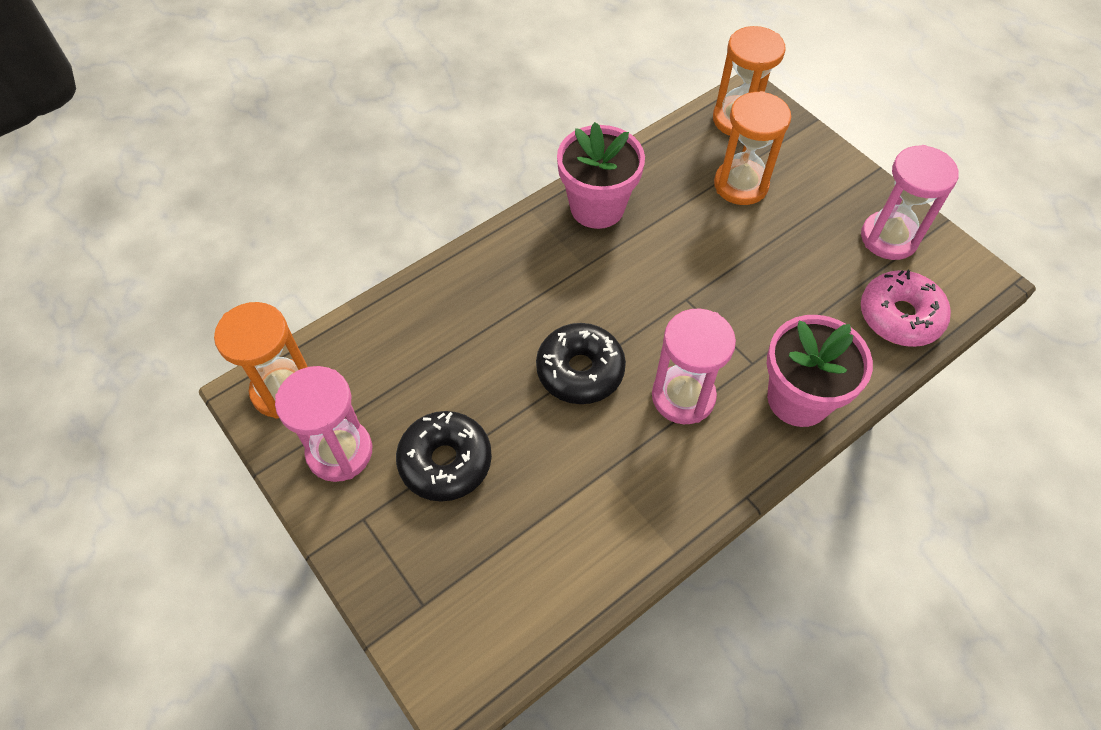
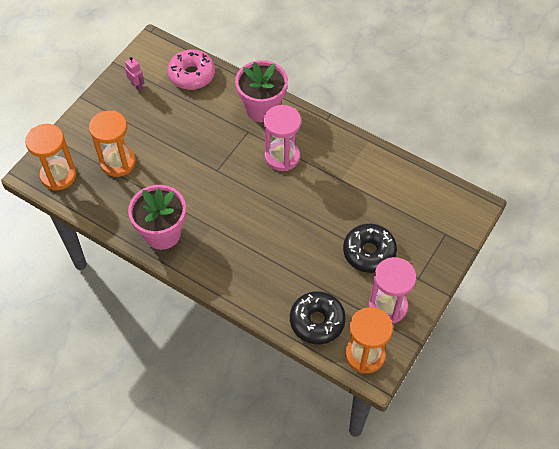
camera: 110 degrees left, 0 degrees up
black donut [536,323,626,404] -> black donut moved to [290,291,346,344]
pink hourglass [861,145,959,260] -> pink robot [125,57,144,91]

